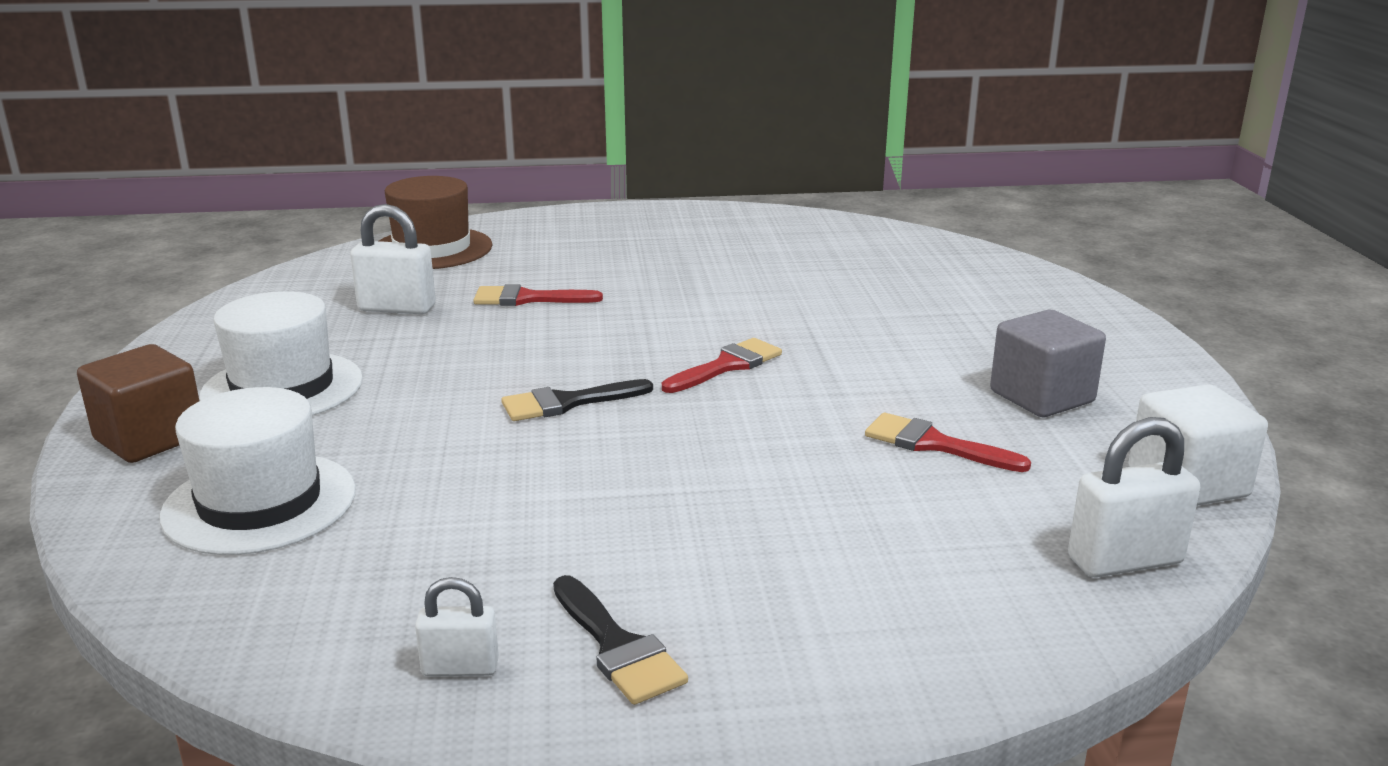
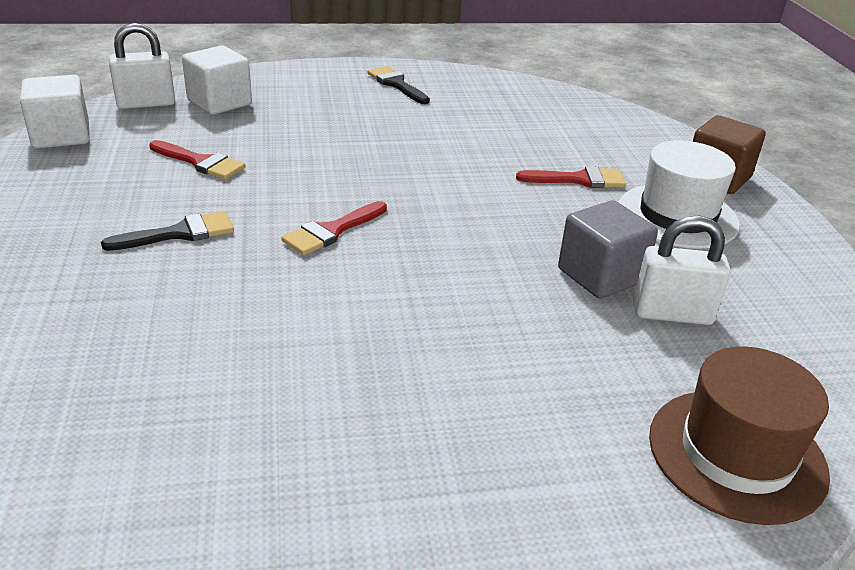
camera: 175 degrees right, 10 degrees up
white hat [159,387,356,555] -> none
white padlock [415,577,499,676] -> none
red brush [473,284,603,306] -> red brush moved to [516,166,626,188]
black brush [501,379,653,421] -> black brush moved to [101,211,234,251]
grey cube [990,309,1106,417] -> grey cube moved to [558,200,658,299]
none -> white cube [182,46,252,115]

